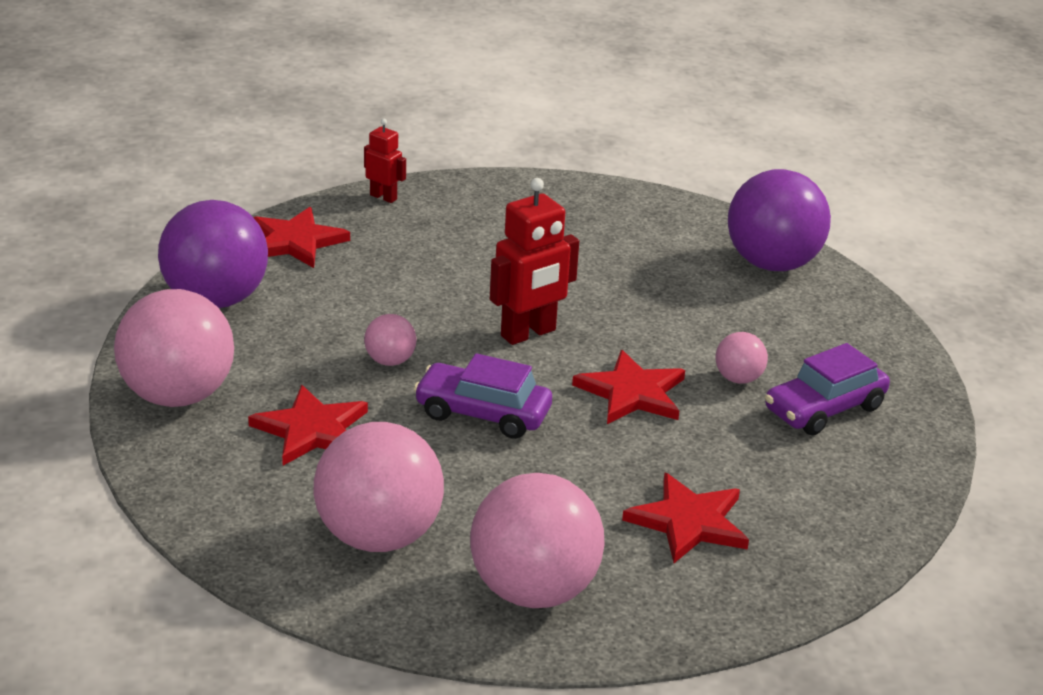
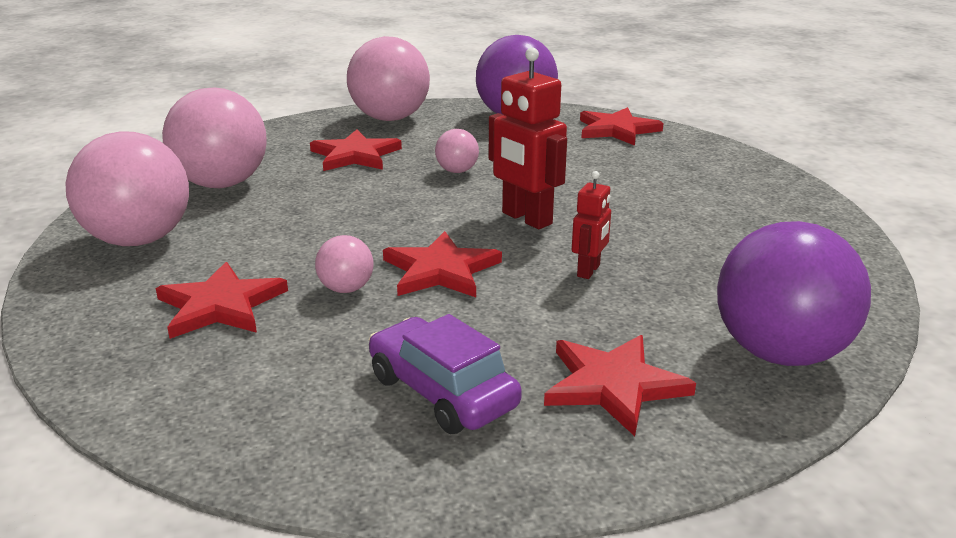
camera: 85 degrees right, 5 degrees down
red robot [364,119,406,203] -> red robot moved to [572,171,611,279]
purple car [414,353,552,439] -> none
pink ball [716,332,768,384] -> pink ball moved to [315,235,374,293]
none -> red star [544,335,696,436]

